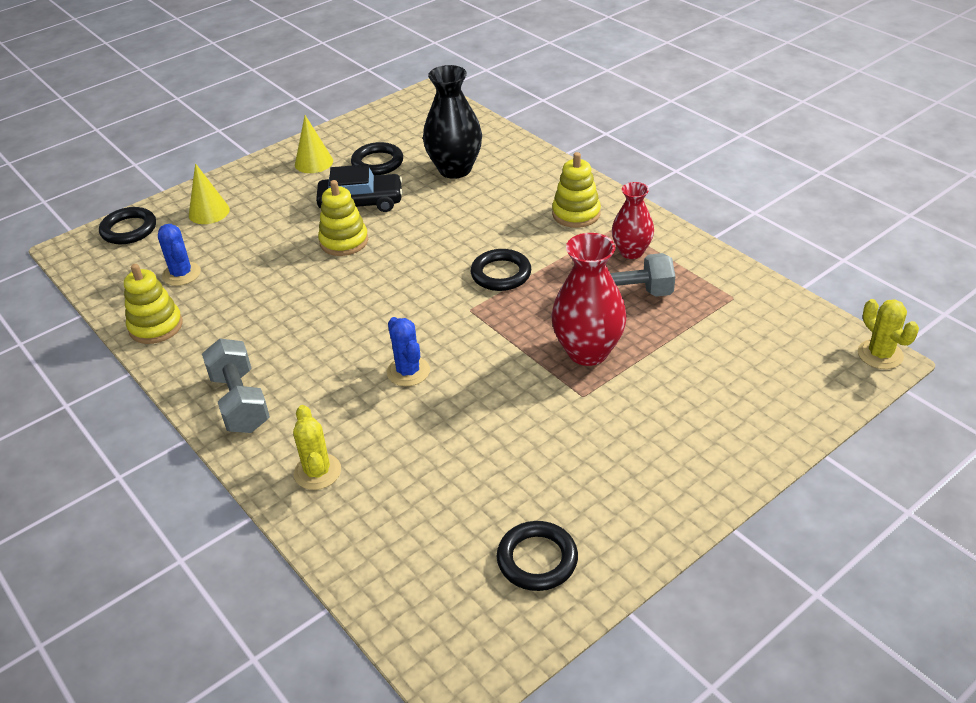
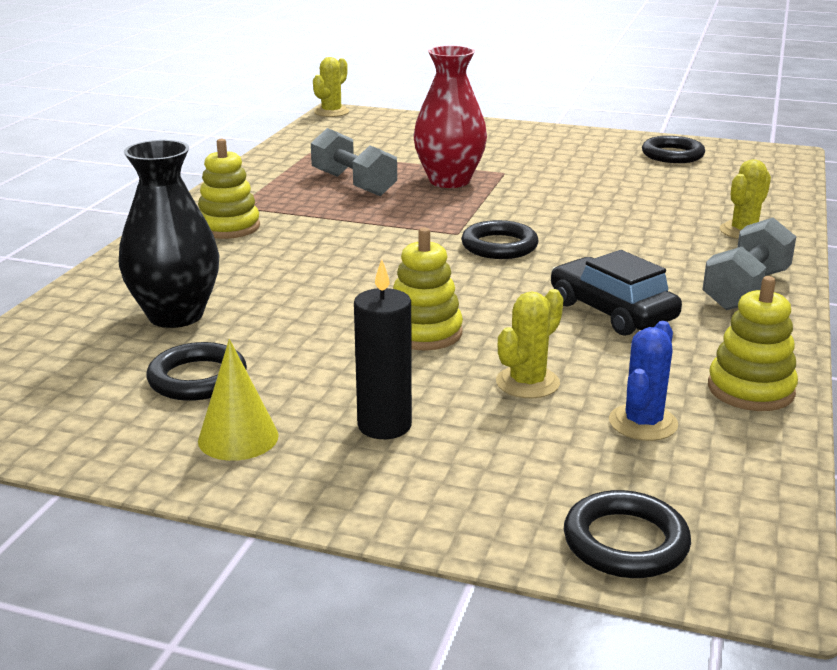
camera: 125 degrees left, 15 degrees down
yellow cone [189,163,230,224] -> none
black car [316,164,403,212] -> black car moved to [551,250,682,336]
blue cactus [387,317,430,386] -> none
black ring [471,249,531,291] -> black ring moved to [461,220,539,259]
red vase [612,182,654,259] -> none
none -> black candle [354,259,412,439]
none -> yellow cactus [496,289,564,398]

